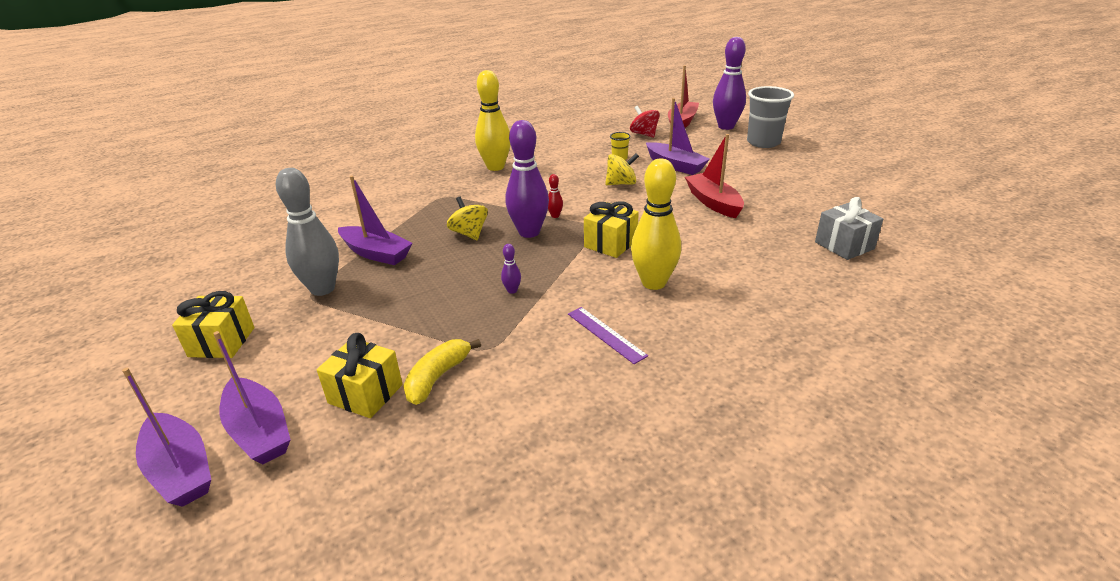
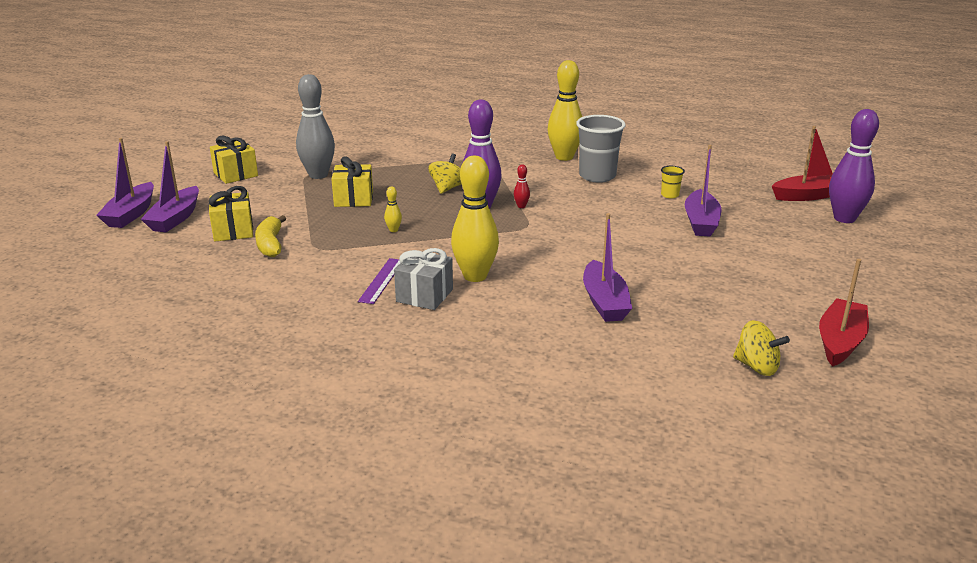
camera: 50 degrees right, 5 degrees down
purple boat [338,175,412,265] -> purple boat moved to [583,213,632,322]
yellow banana [403,339,481,405] -> yellow banana turned 90 degrees counterclockwise [255,215,286,257]
purple bowling pin [501,244,521,294] -> yellow bowling pin [384,186,402,232]
yellow gift [584,201,639,258] -> yellow gift moved to [331,156,373,207]
yellow spinning top [605,153,639,185] -> yellow spinning top moved to [733,320,790,376]
red spinning top [630,106,660,138] -> none
red boat [685,134,744,218] -> red boat moved to [819,259,869,367]
grey cup [747,86,794,148] -> grey cup moved to [576,115,626,183]
grey gift [815,197,883,260] -> grey gift moved to [394,248,453,310]

